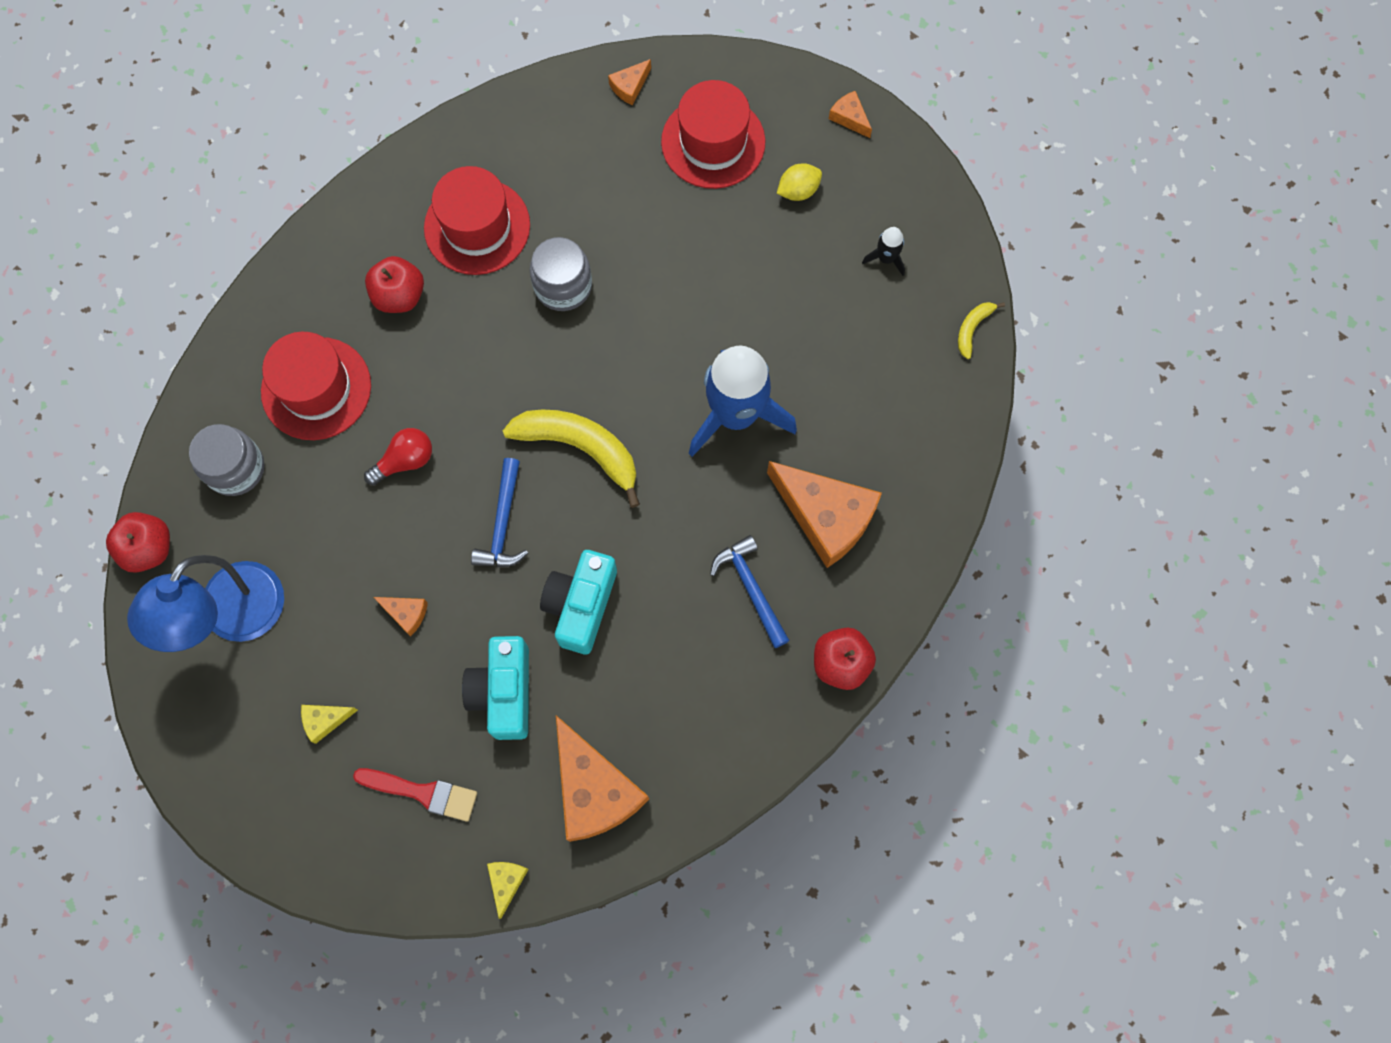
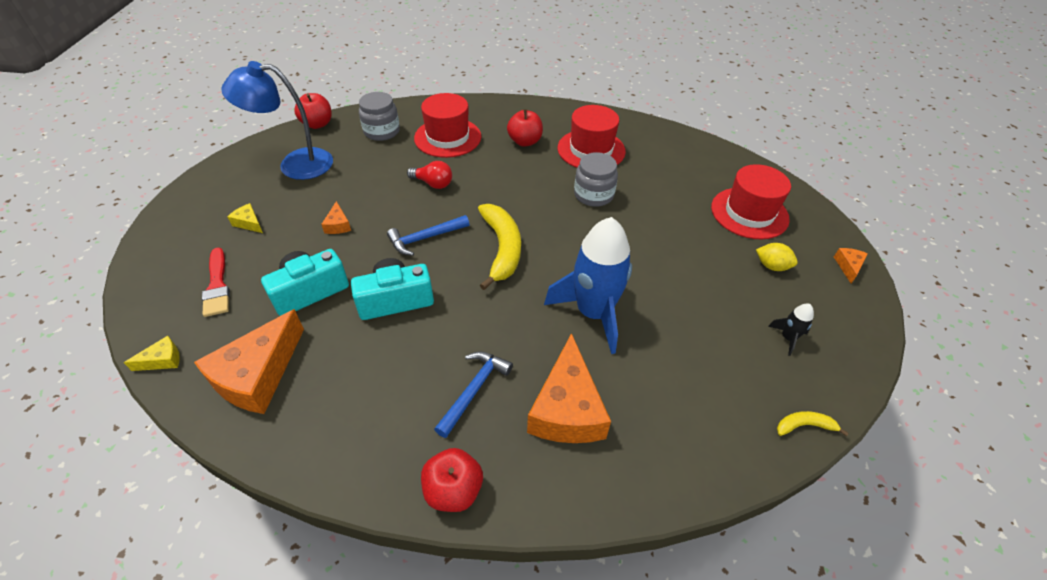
camera: 55 degrees right, 25 degrees down
orange cheese [608,59,651,105] -> none

